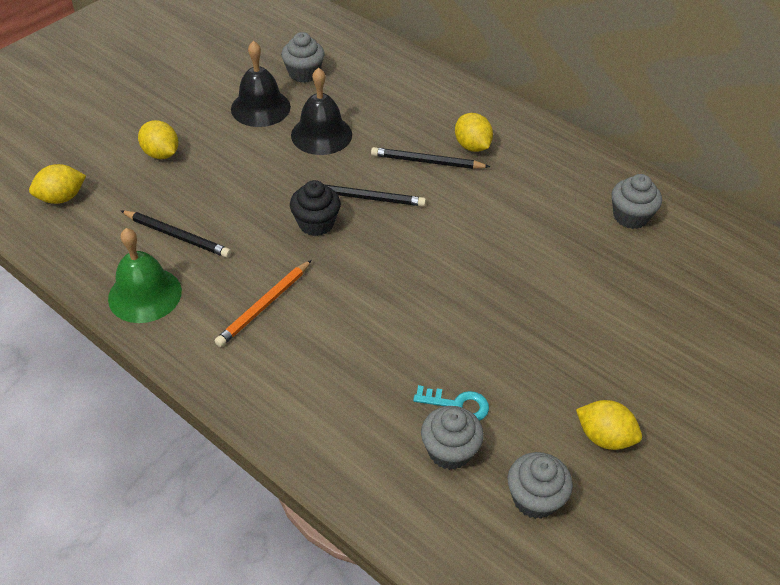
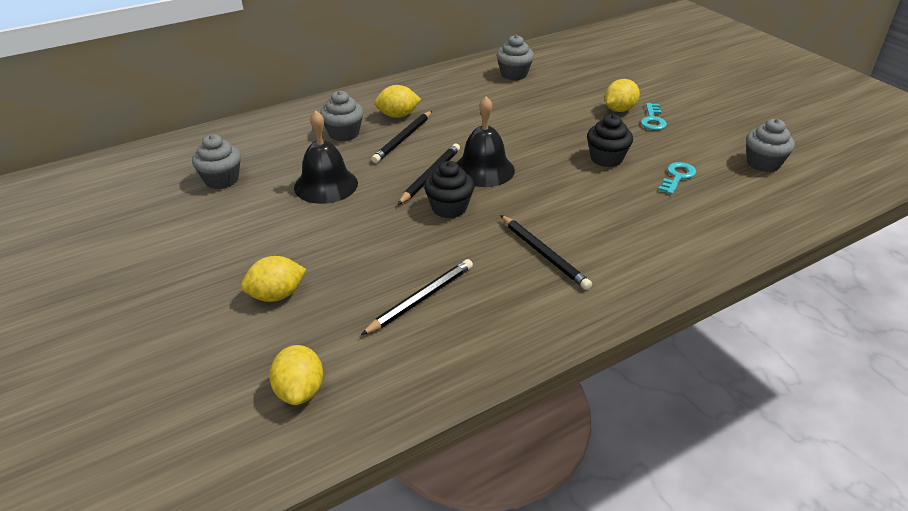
camera: 70 degrees left, 10 degrees down
green bell [108,228,182,323] -> none
orange pencil [215,260,312,347] -> black pencil [500,215,592,290]
black bell [231,41,291,127] -> black bell moved to [457,96,515,187]
grey cupcake [421,406,484,470] -> grey cupcake moved to [320,90,364,141]
yellow lemon [576,400,642,450] -> yellow lemon moved to [605,79,640,112]
none -> black cupcake [587,114,633,167]
none -> turquoise key [641,103,667,130]

